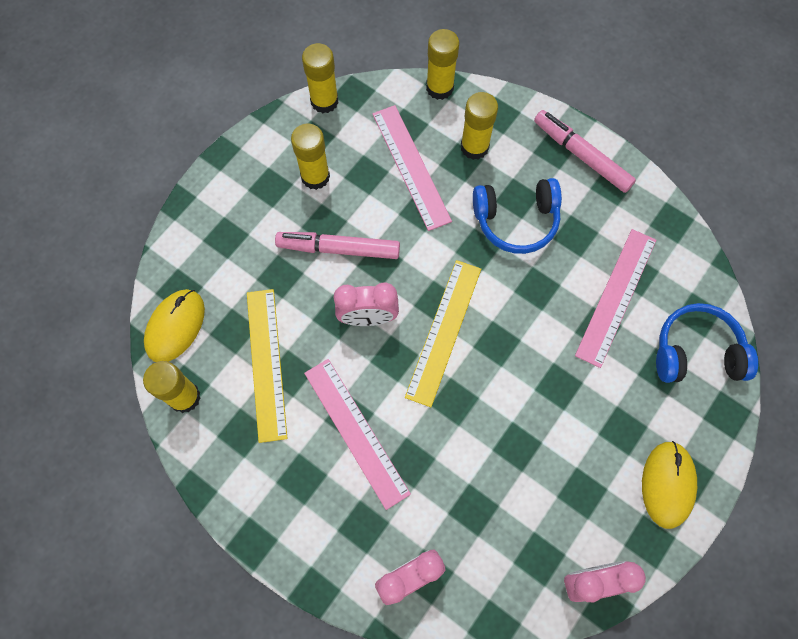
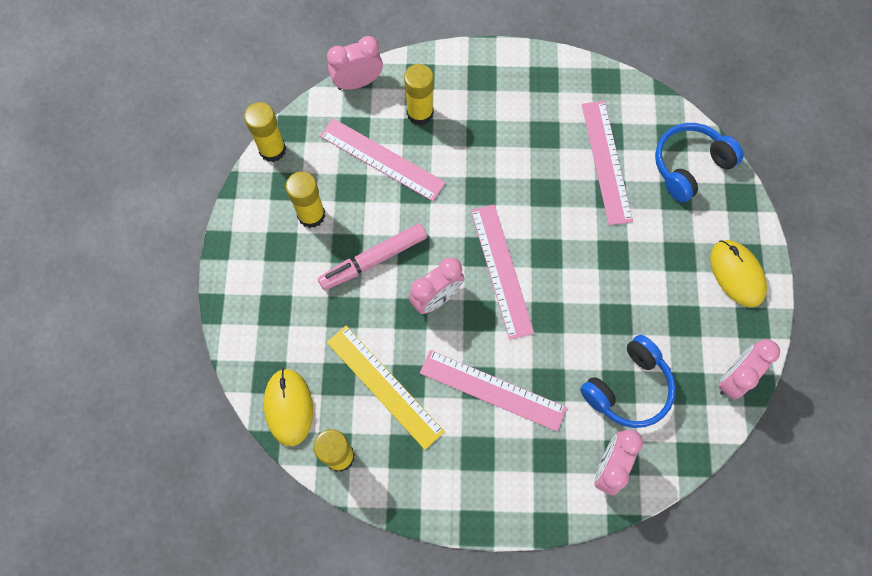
camera: 35 degrees left, 0 degrees up
yellow ruler [405,260,481,407] -> pink ruler [471,205,534,340]
yellow glue stick [426,29,459,100] -> pink clock [327,36,383,90]
blue headphones [473,178,562,254] -> blue headphones moved to [580,335,676,428]
pink marker [534,110,636,193] -> none

